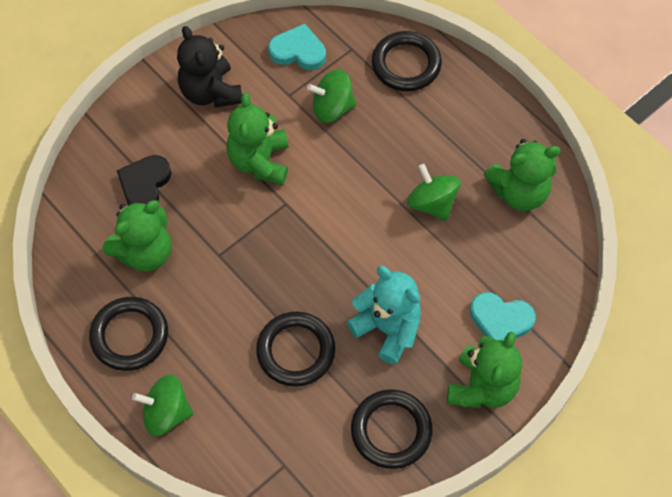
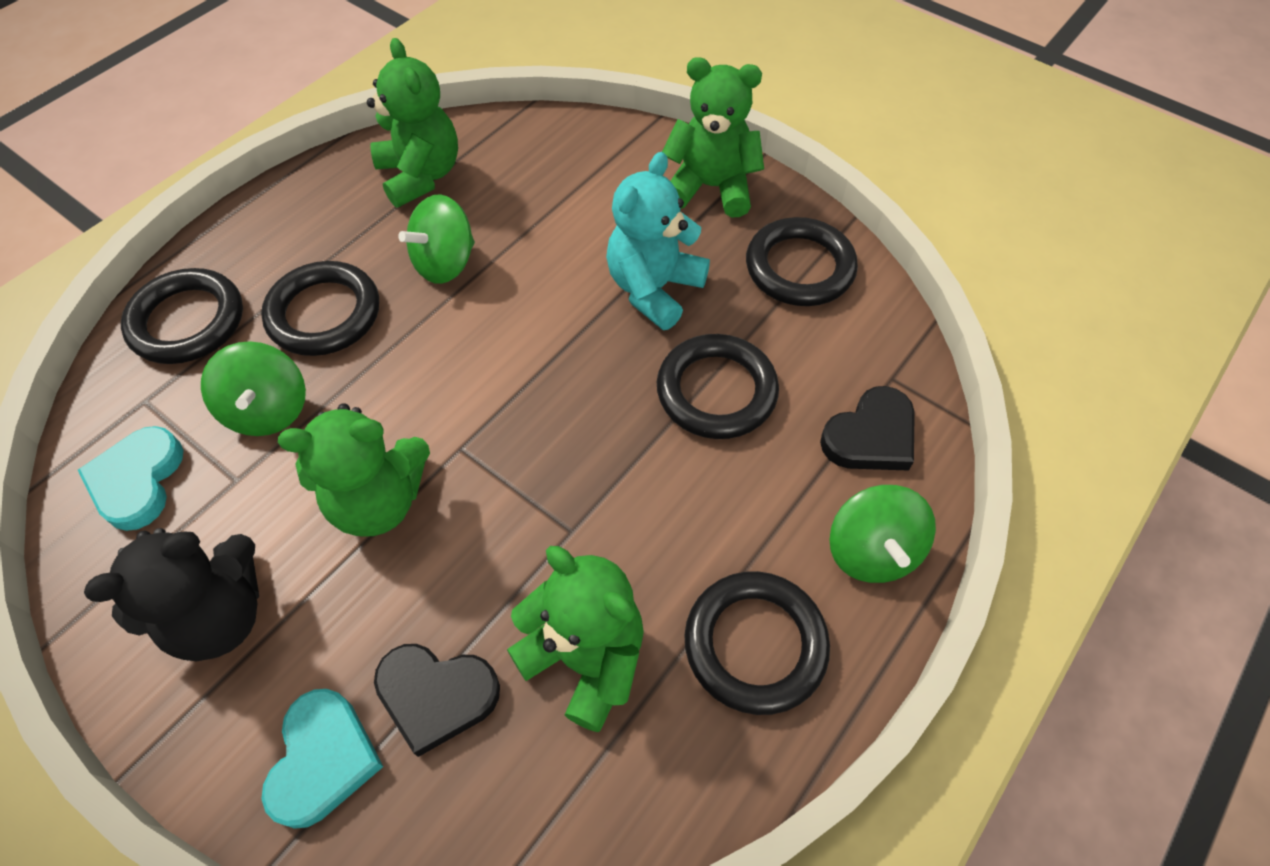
camera: 100 degrees left, 5 degrees down
turquoise heart [470,292,536,341] -> turquoise heart moved to [262,689,383,829]
none -> black ring [261,261,379,356]
none -> black heart [820,386,915,471]

